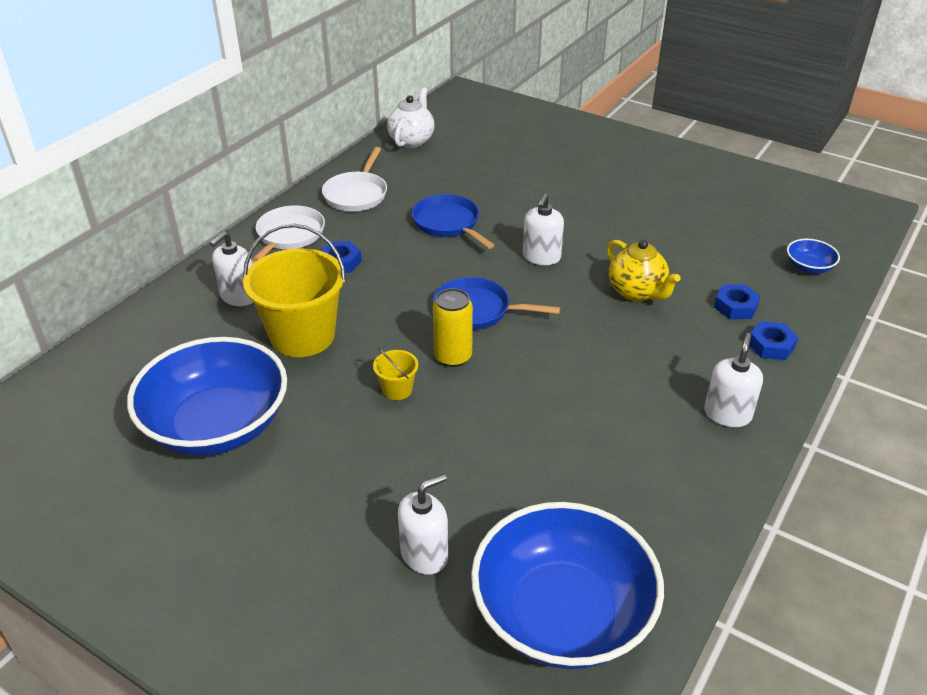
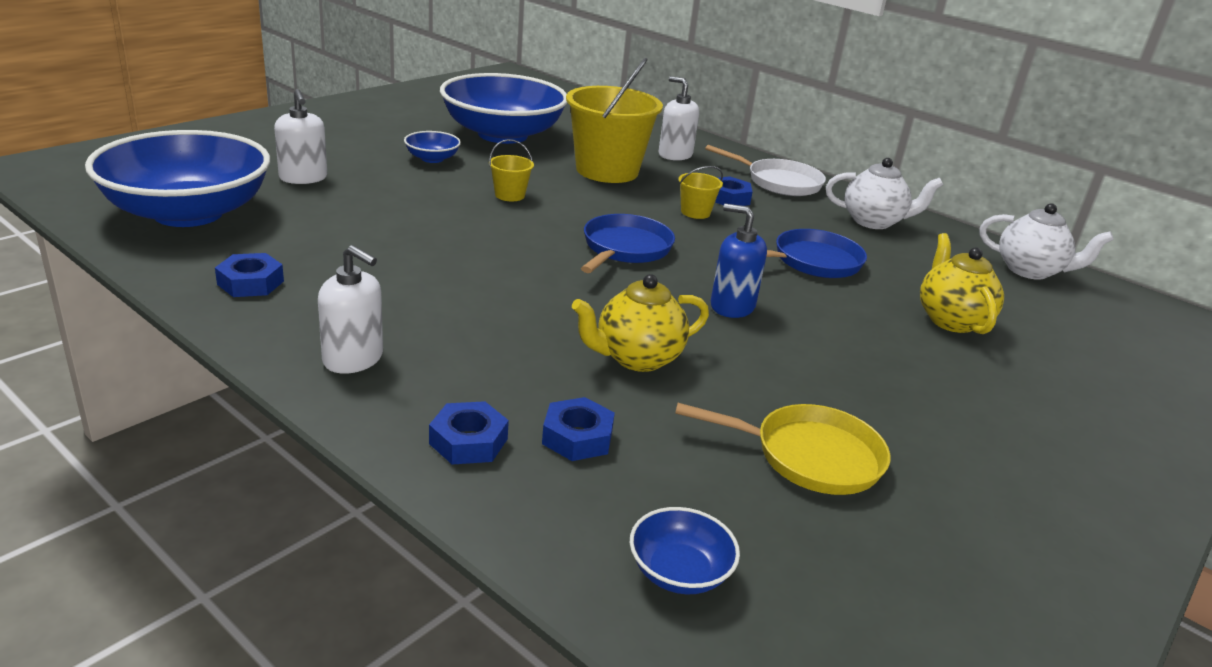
camera: 95 degrees right, 10 degrees down
white pan [322,147,387,212] -> white teapot [826,158,943,229]
yellow can [433,288,473,367] -> none
white soap dispenser [523,193,564,265] -> blue soap dispenser [711,204,767,318]
none -> blue nut [215,253,284,297]
none -> blue bowl [404,131,461,163]
none -> yellow pan [675,403,890,495]
none -> yellow bucket [678,166,723,219]
none -> yellow teapot [920,233,1004,334]

